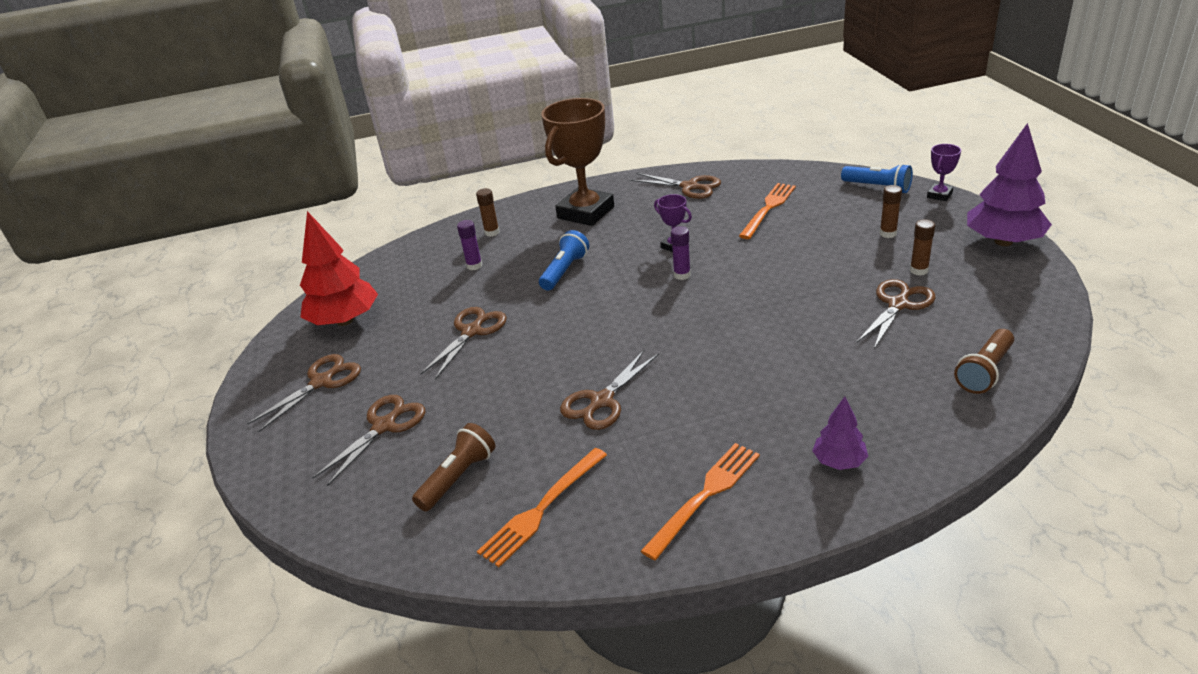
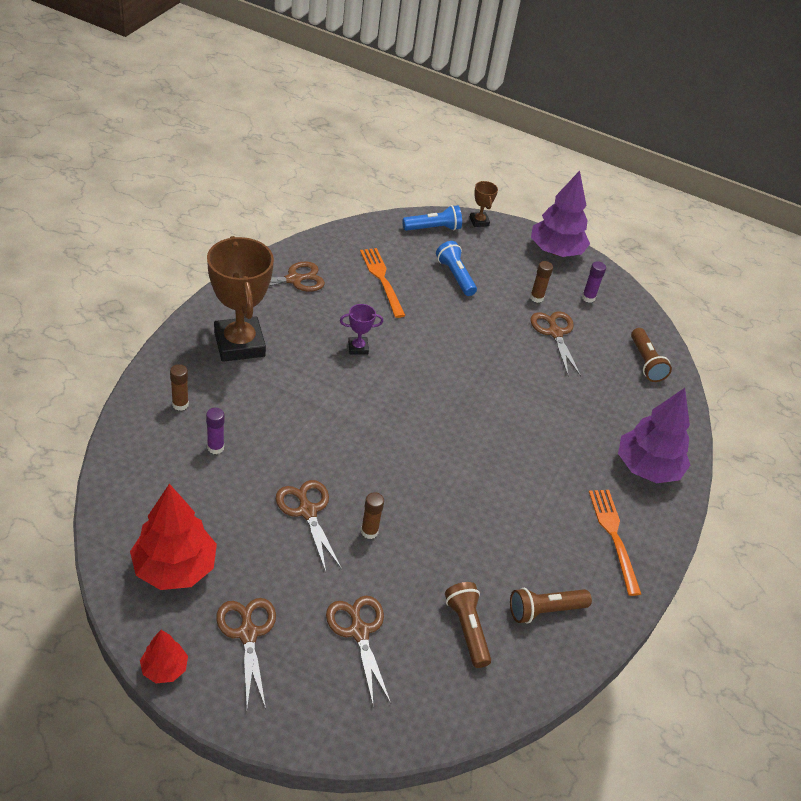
camera: 60 degrees left, 10 degrees up
orange fork [477,448,607,567] -> brown flashlight [510,588,592,624]
blue flashlight [539,230,589,290] -> blue flashlight moved to [436,241,477,296]
brown scissors [560,350,659,430] -> none
purple glue stick [671,226,691,280] -> purple glue stick moved to [582,261,606,303]
purple tree [812,397,868,470] -> purple tree [618,388,690,483], size x1.93
brown glue stick [880,185,902,238] -> brown glue stick moved to [361,492,384,539]
purple trophy [927,144,961,201] -> brown trophy [470,181,498,227]
none -> red tree [140,630,188,683]

